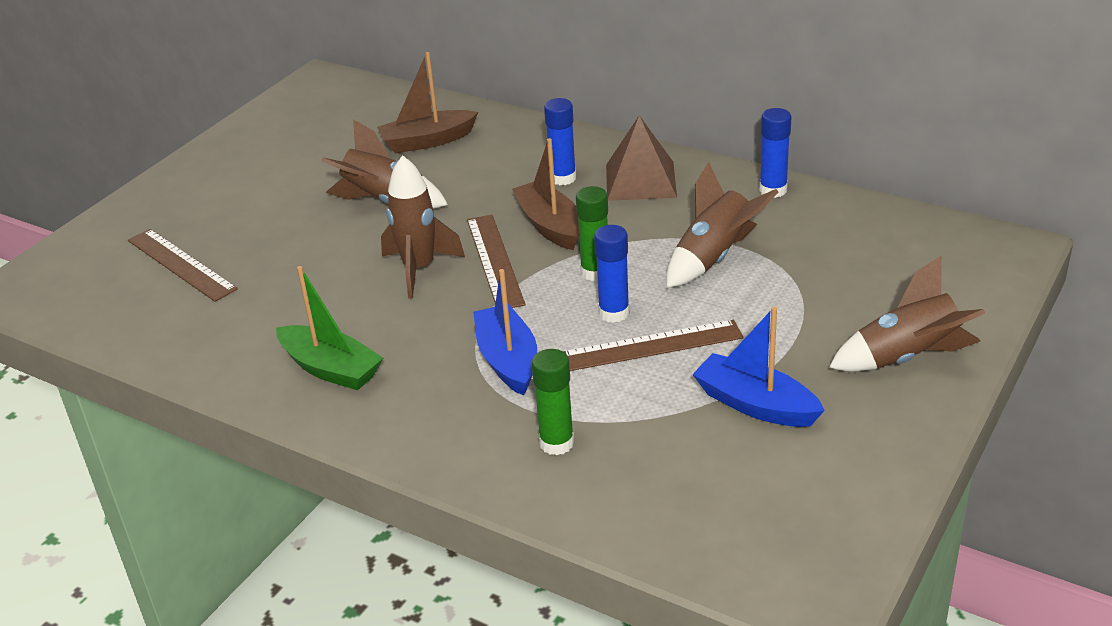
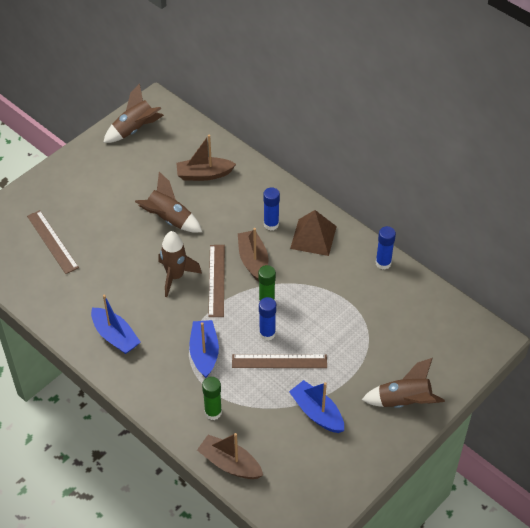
camera: 10 degrees right, 15 degrees up
green boat [276,266,383,390] -> blue boat [91,295,140,354]
brown rocket [667,162,778,288] -> brown rocket moved to [103,83,164,143]
none -> brown boat [197,433,263,479]

